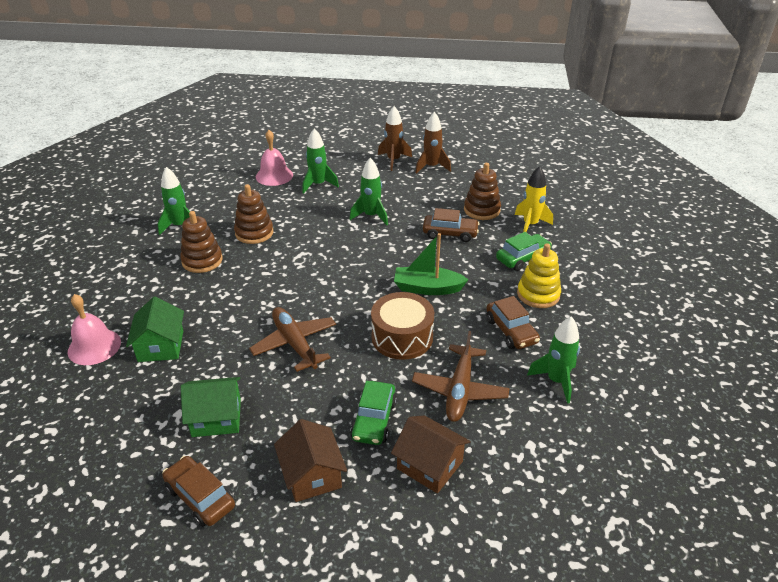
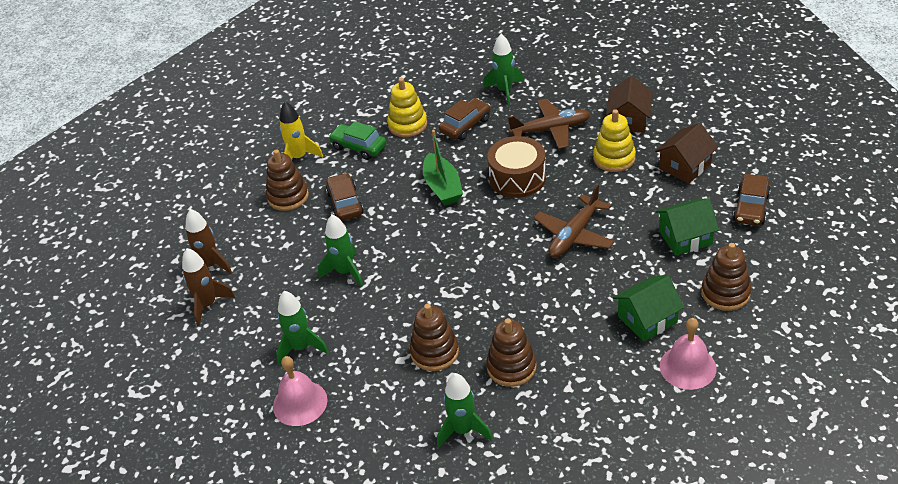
camera: 110 degrees left, 5 degrees up
green house [181,377,241,437] -> green house turned 75 degrees counterclockwise [655,198,719,256]
green car [350,381,397,445] -> yellow stacking toy [593,109,636,172]
none -> brown stacking toy [701,243,751,311]

